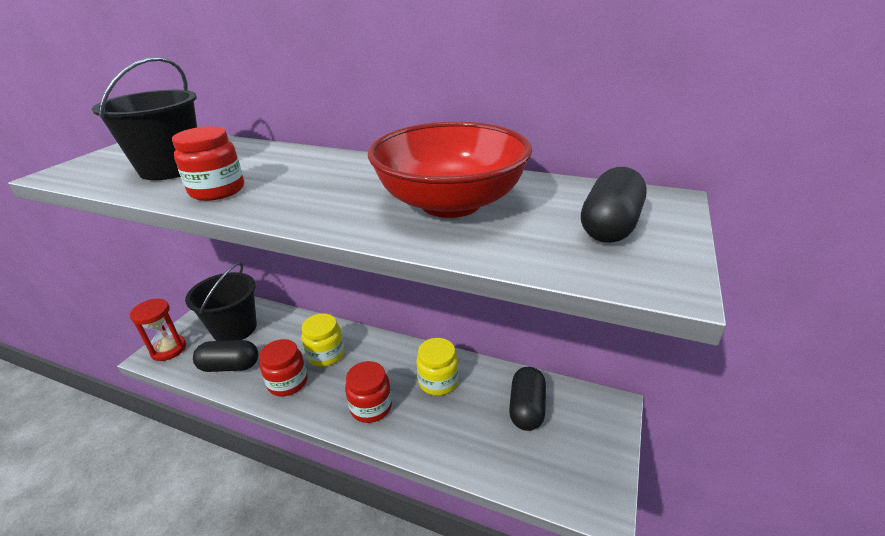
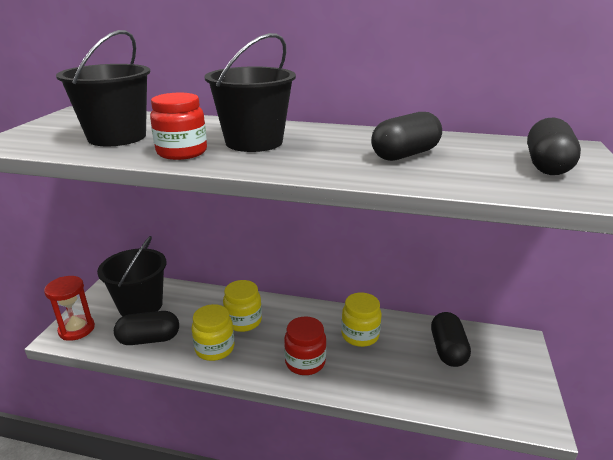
camera: 10 degrees left, 5 degrees down
red jar [259,339,308,396] -> yellow jar [192,304,234,361]
red bowl [368,122,532,218] -> black capsule [371,112,442,161]
none -> black bucket [204,33,296,152]

